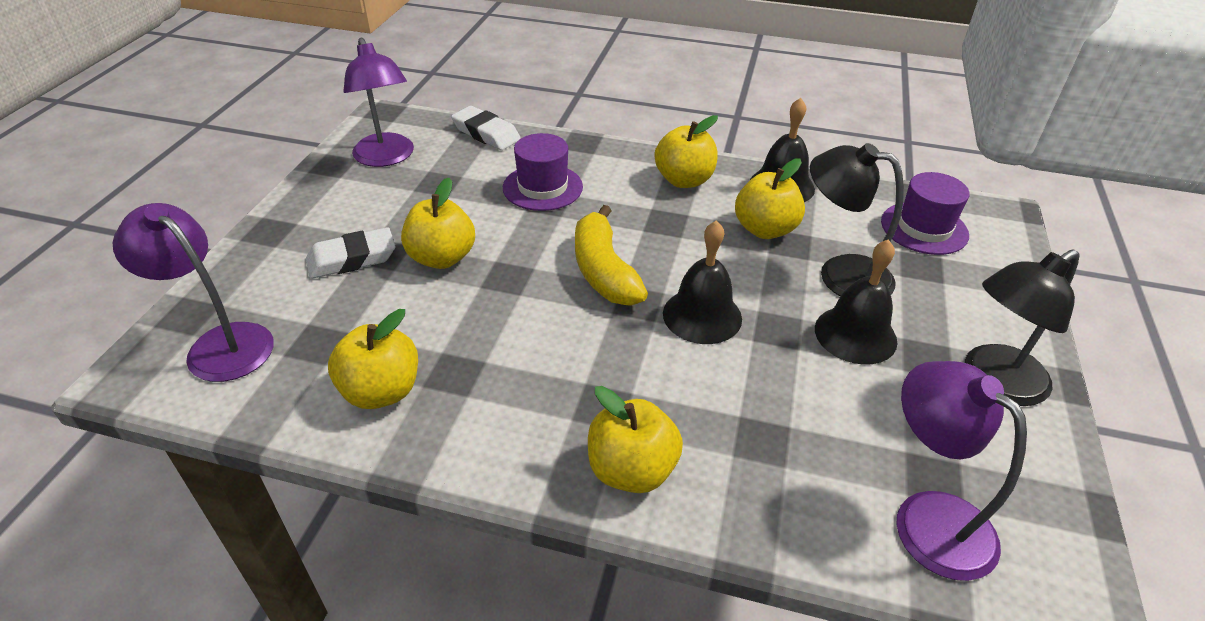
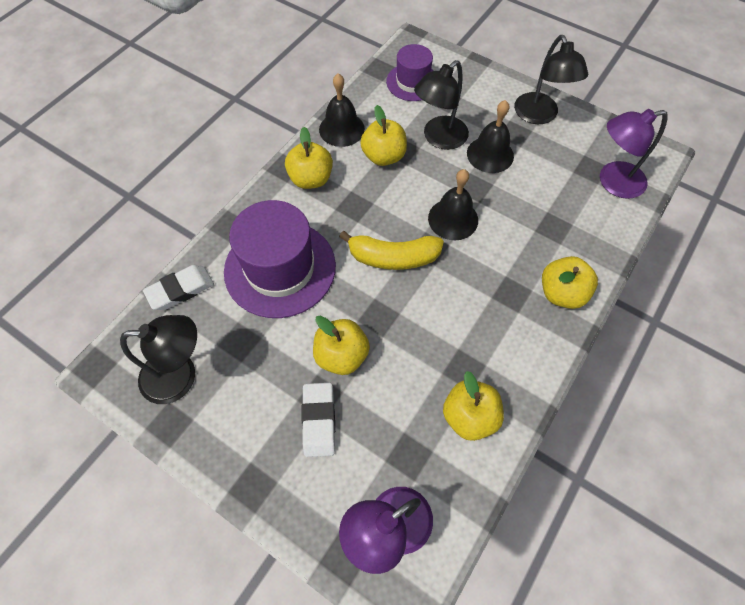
camera: 70 degrees left, 20 degrees up
purple lamp [343,38,414,167] -> black lamp [120,315,197,404]
purple hat [503,133,583,211] -> purple hat [224,200,336,318], size x1.73

